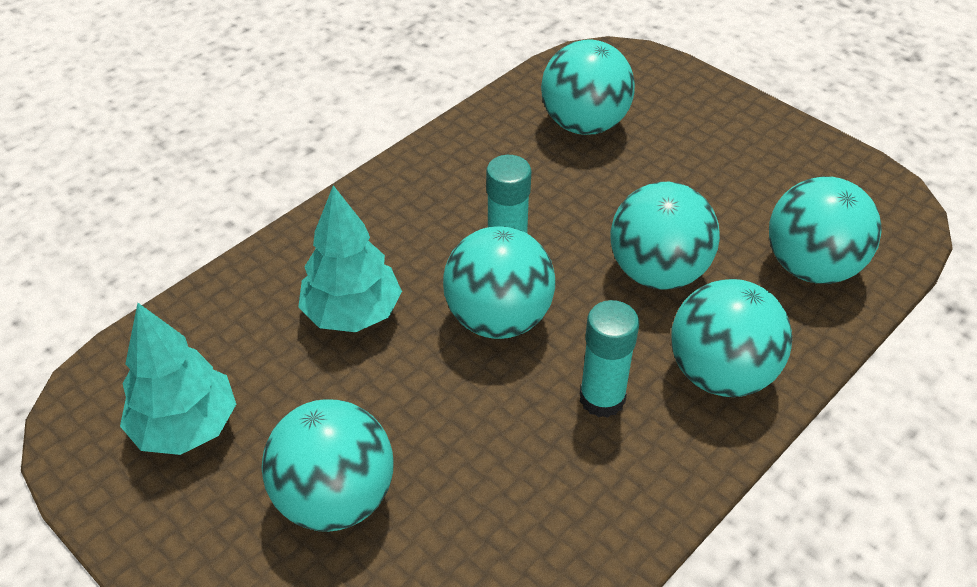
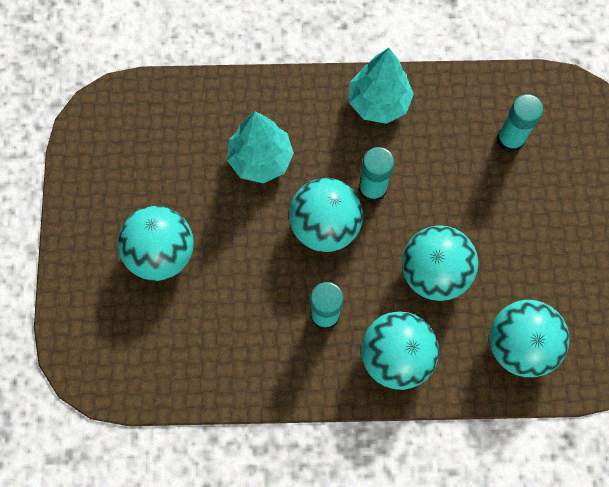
camera: 45 degrees right, 25 degrees up
turquoise tree [120,303,236,455] -> turquoise tree moved to [349,48,414,124]
turquoise ball [541,40,635,135] -> turquoise glue stick [497,94,543,153]

